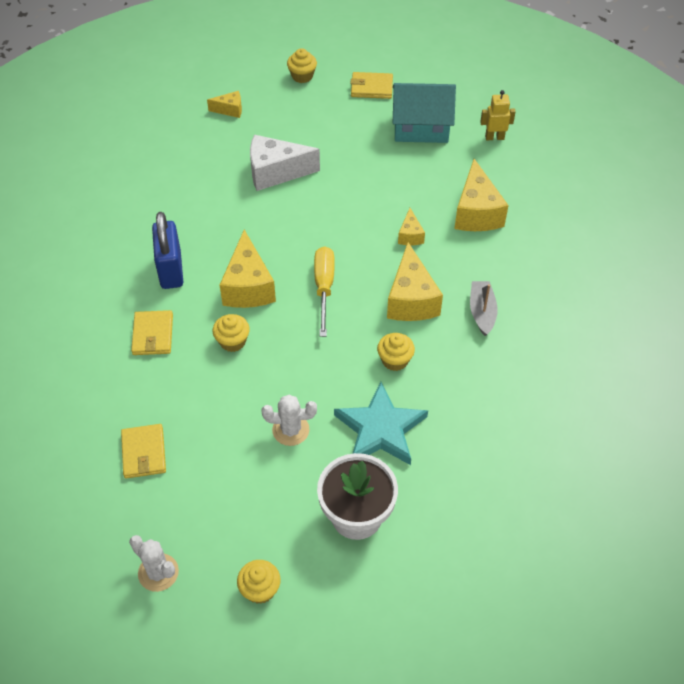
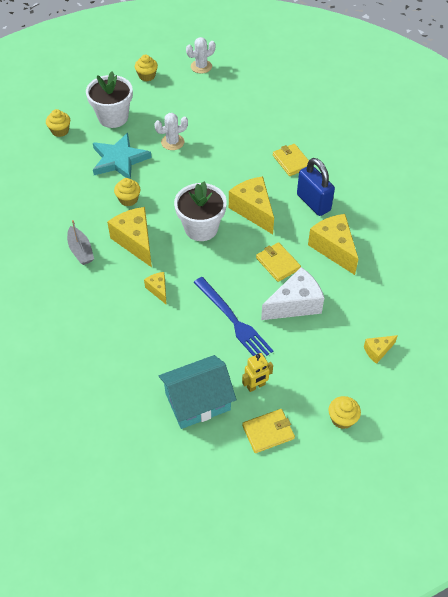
camera: 155 degrees right, 0 degrees up
yellow wallet [121,424,166,479] -> yellow wallet moved to [256,242,301,282]
white cactus [129,535,179,592] -> white cactus turned 45 degrees counterclockwise [186,37,215,73]
yellow cupcake [213,314,250,352] -> yellow cupcake moved to [46,109,70,137]
yellow screwdriver [314,246,335,337] -> white flower pot [174,182,227,241]
yellow cheese [454,159,509,231] -> yellow cheese moved to [308,214,359,275]
yellow robot [480,90,516,140] -> yellow robot moved to [242,353,273,392]
none -> blue fork [194,277,273,357]

